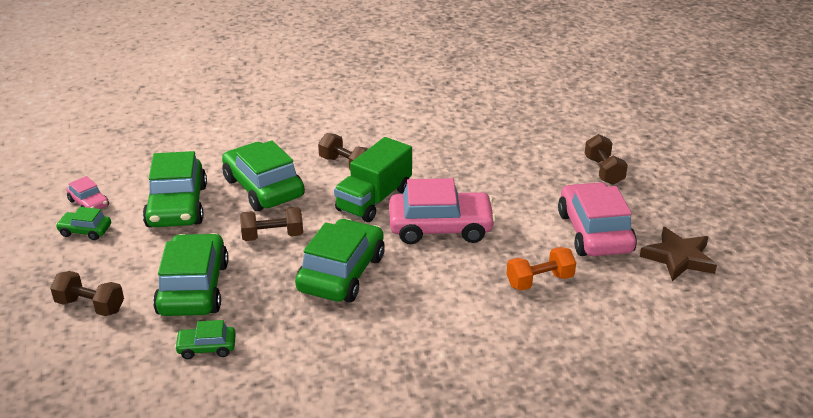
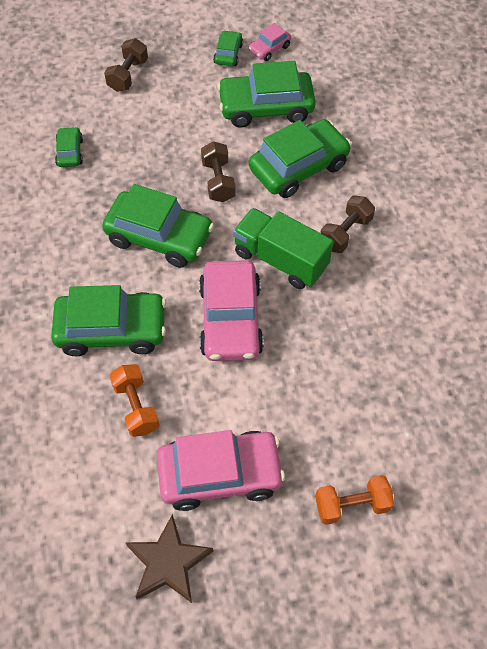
camera: 90 degrees right, 25 degrees up
green car [153,233,229,316] -> green car moved to [51,285,166,356]
brown dumbbell [585,134,628,185] -> orange dumbbell [315,475,394,525]

